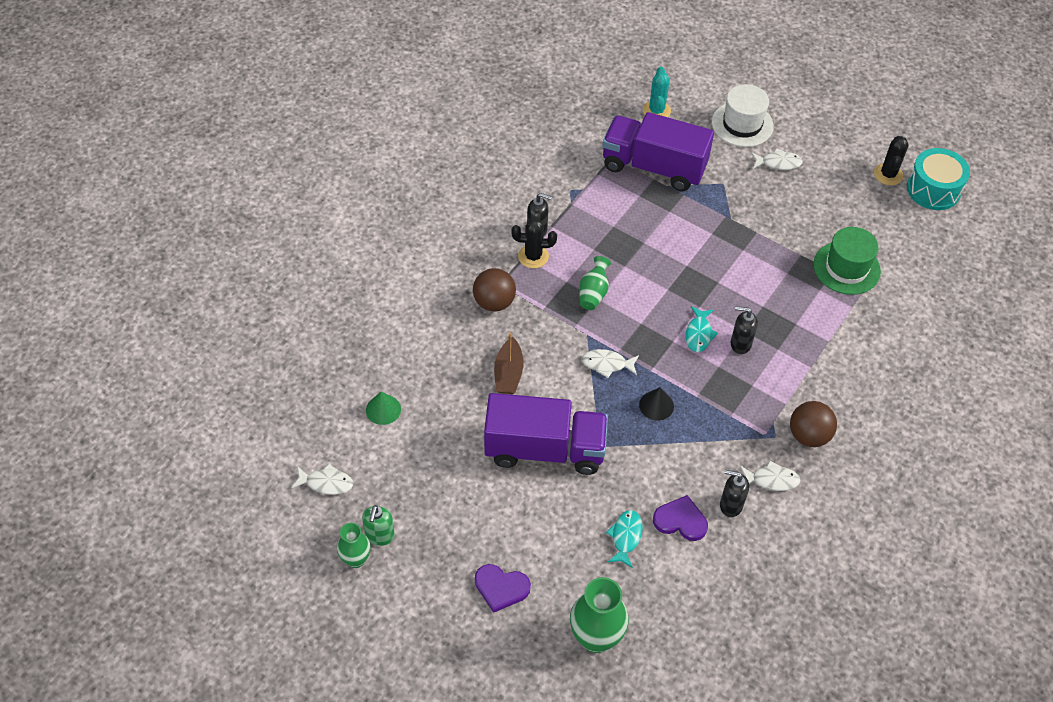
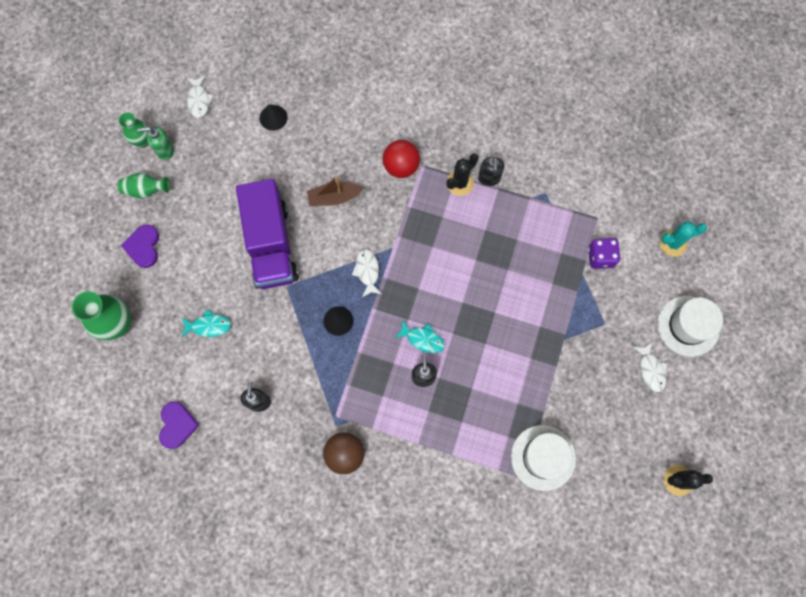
camera: 75 degrees right, 20 degrees up
green cone [366,392,401,425] -> black cone [260,104,288,131]
brown ball [473,268,516,312] -> red ball [383,140,420,178]
black cactus [511,218,557,268] -> black cactus turned 60 degrees clockwise [446,153,479,196]
green vase [579,256,611,310] -> green vase moved to [118,173,170,199]
purple truck [602,112,714,191] -> purple dice [588,238,621,269]
purple heart [653,495,708,541] -> purple heart moved to [159,402,200,449]
turquoise fish [686,306,718,352] -> turquoise fish turned 150 degrees counterclockwise [394,320,445,354]
white fish [740,461,800,491] -> none
green hat [813,227,881,295] -> white hat [511,425,576,491]
turquoise drum [907,148,970,210] -> none

